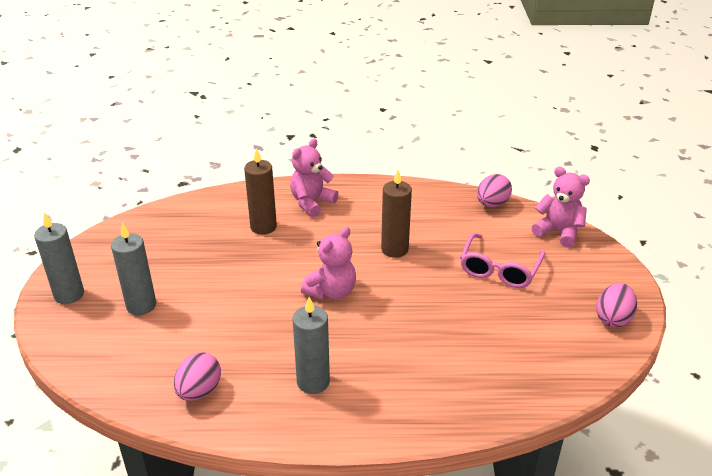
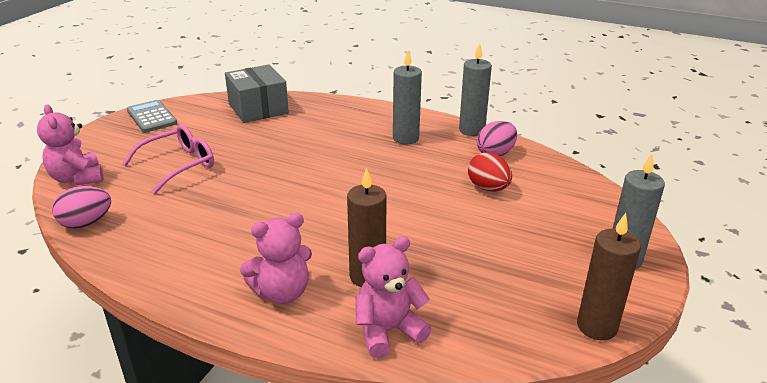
camera: 155 degrees left, 5 degrees down
grey candle [111,222,156,315] -> grey candle moved to [459,43,492,136]
pink teddy bear [301,227,356,300] -> pink teddy bear moved to [355,236,431,358]
brown candle [381,170,412,258] -> brown candle moved to [577,213,641,340]
pink egg [596,283,637,327] -> grey calculator [127,100,177,133]
none -> grey box [225,64,289,123]
none -> red egg [468,152,512,191]

